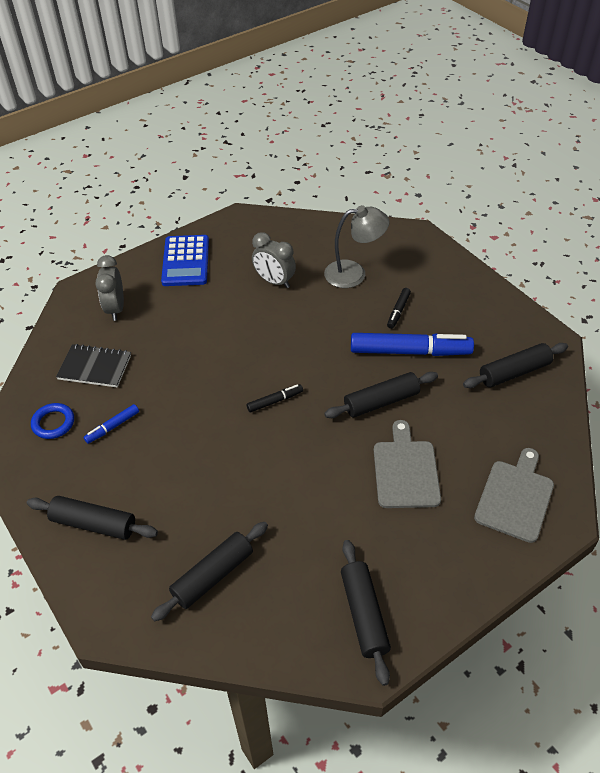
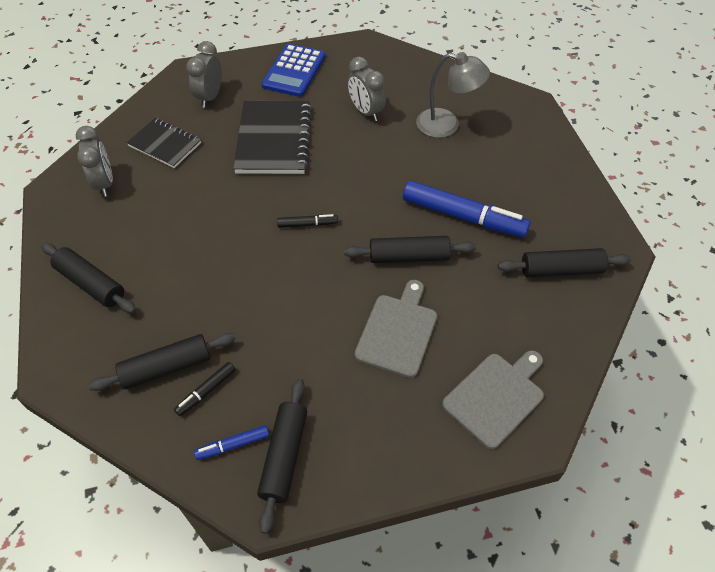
camera: 20 degrees right, 5 degrees up
blue ring [31,403,74,439] -> grey clock [76,126,113,197]
blue marker [84,404,139,444] -> blue marker moved to [194,425,269,460]
black marker [387,288,411,329] -> black marker moved to [174,362,236,416]
none -> black notebook [233,101,312,174]

